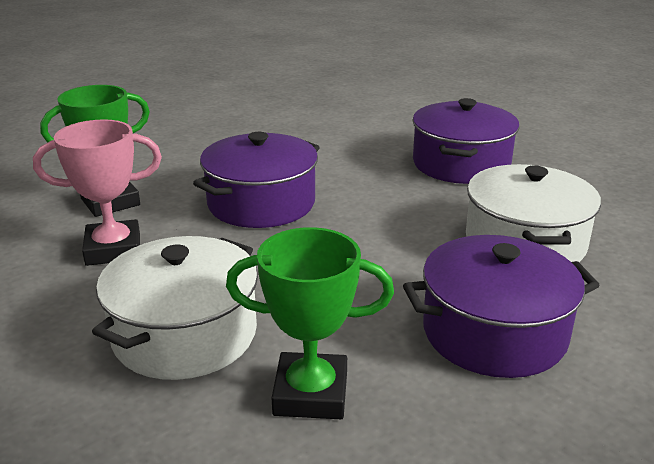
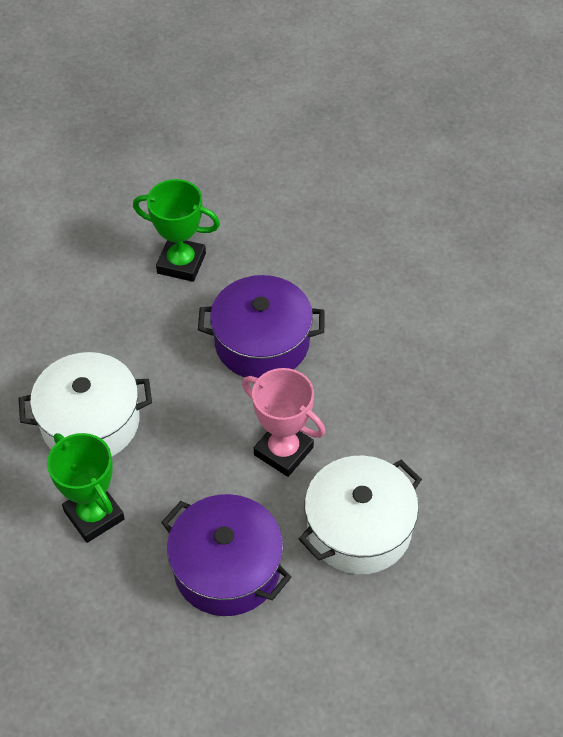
camera: 50 degrees right, 25 degrees up
pink trophy [33,119,162,266] -> pink trophy moved to [242,368,325,477]
purple pot [412,98,520,184] -> none

